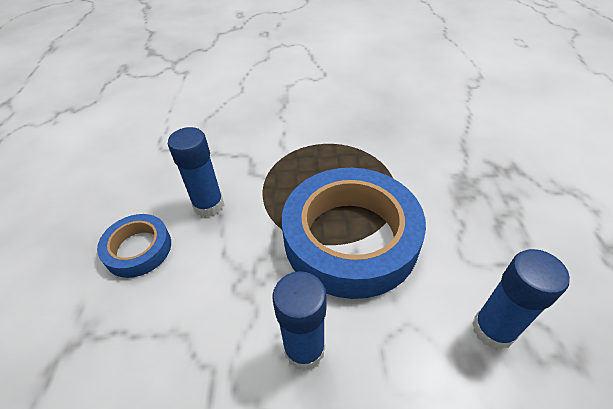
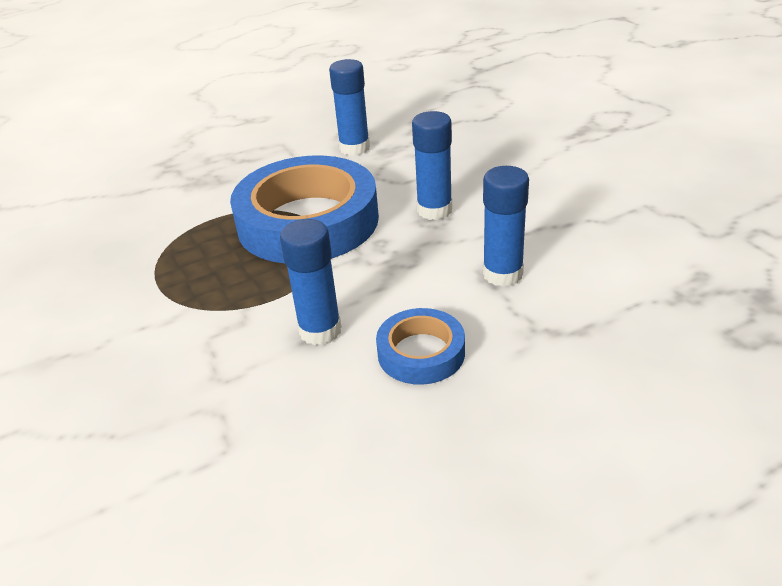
camera: 115 degrees left, 10 degrees down
none -> blue glue stick [483,166,529,287]

